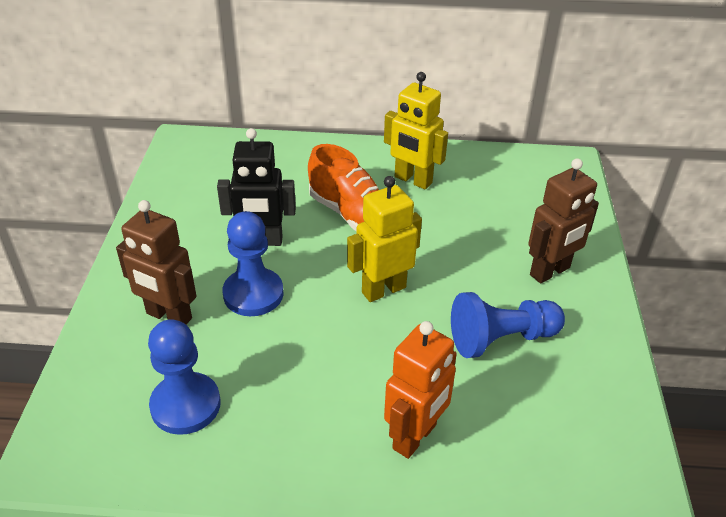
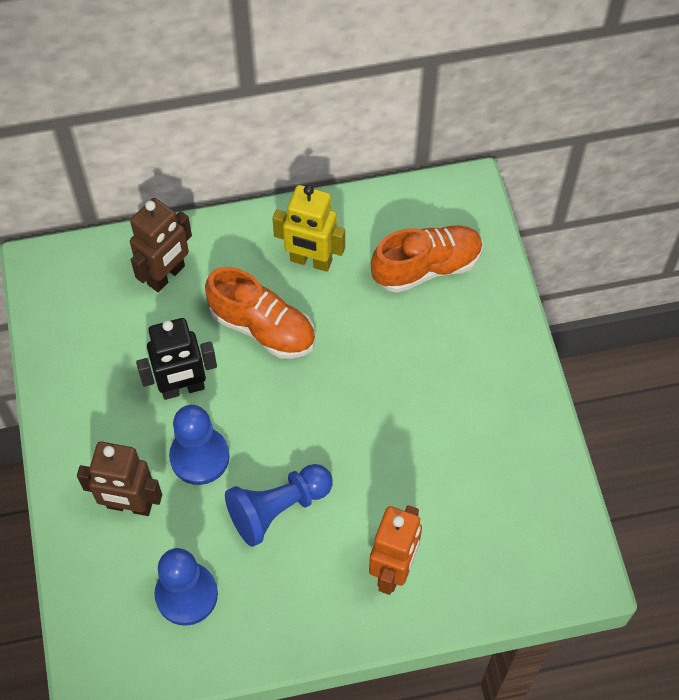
camera: 15 degrees left, 20 degrees up
yellow robot [347,176,422,302] -> none
blue pawn [451,292,565,358] -> blue pawn moved to [225,464,332,547]
brown robot [528,158,599,283] -> brown robot moved to [130,198,192,292]
none -> orange shoe [371,225,483,293]

